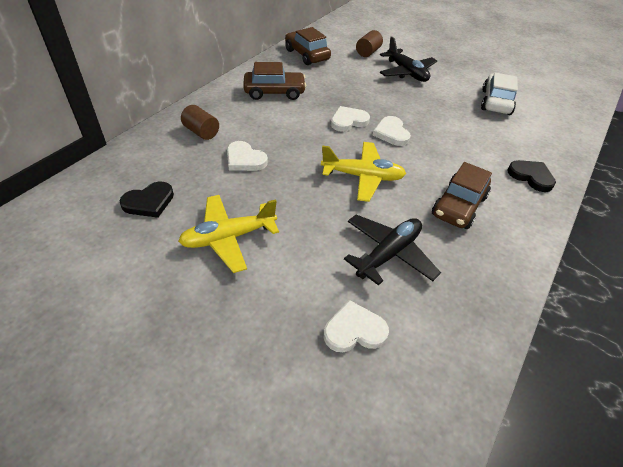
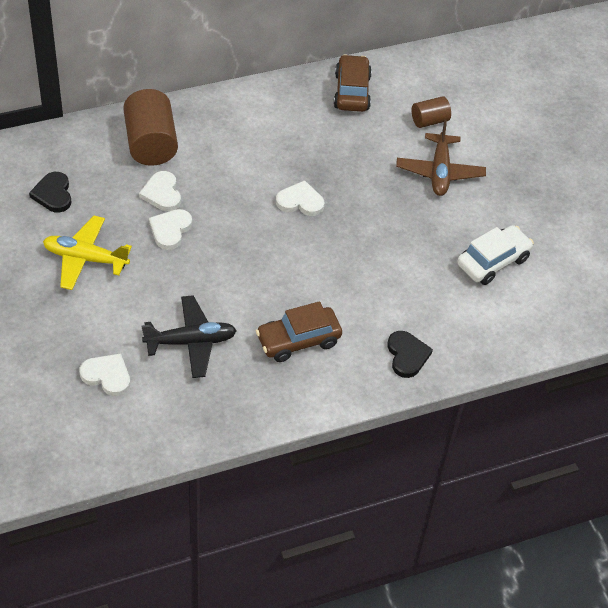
camera: 35 degrees right, 5 degrees up
black heart [119,181,174,218] -> black heart turned 75 degrees clockwise [29,172,71,213]
brown cylinder [181,105,219,140] -> brown cylinder [123,89,178,166], size x1.83
brown car [243,62,306,100] -> none
yellow plane [321,142,406,202] -> none
white heart [373,116,411,146] -> white heart moved to [149,209,192,250]
black plane [380,36,437,82] -> brown plane [396,119,486,196]

